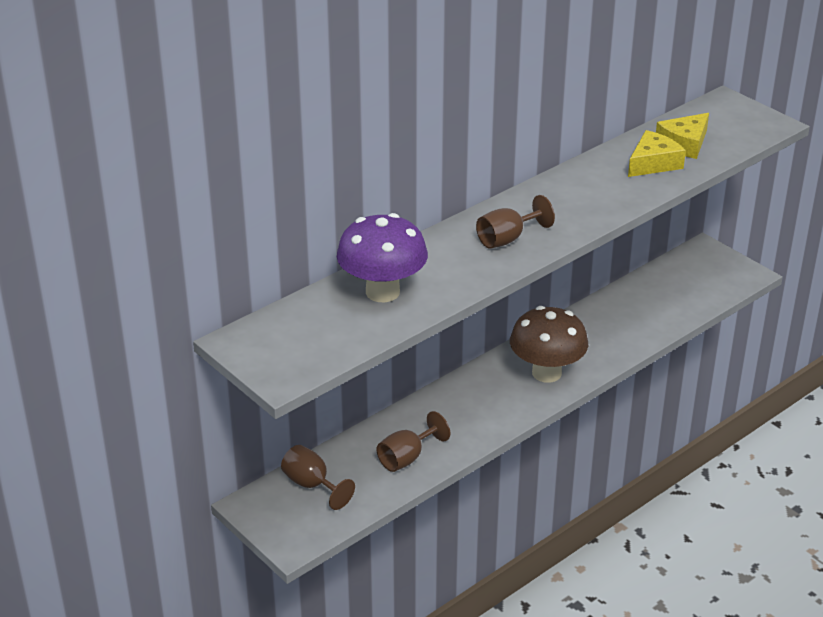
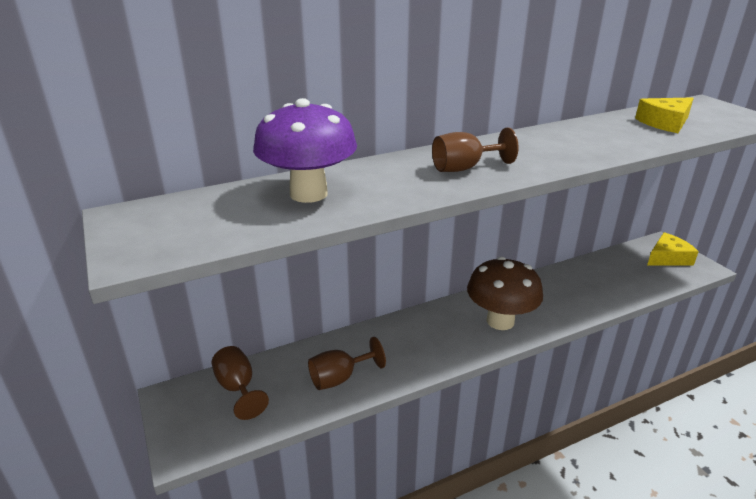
camera: 15 degrees right, 5 degrees down
yellow cheese [628,130,686,177] -> yellow cheese moved to [647,232,699,266]

